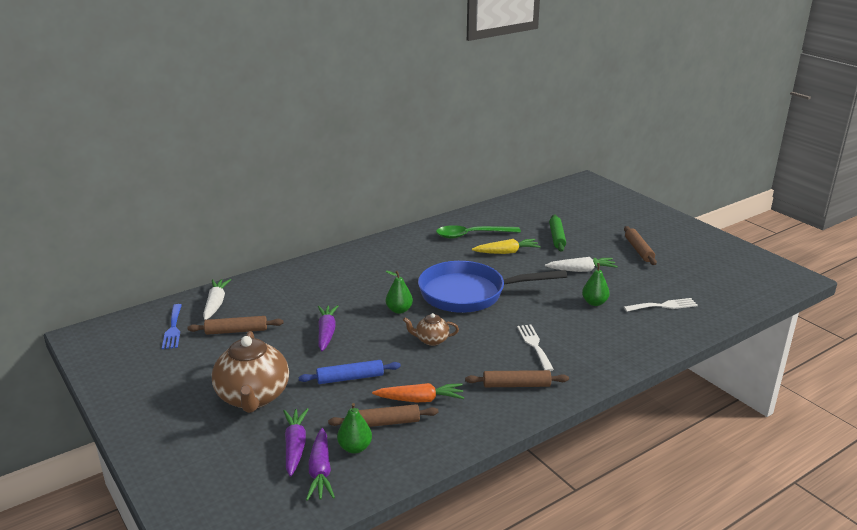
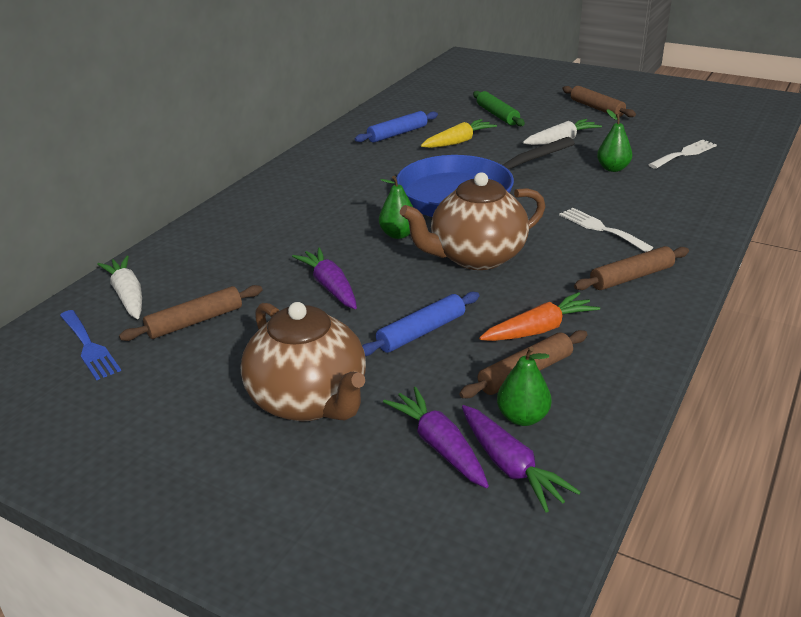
camera: 25 degrees left, 5 degrees up
brown teapot [403,313,459,346] -> brown teapot [400,172,545,270], size x2.03
green spoon [436,225,521,239] -> blue rolling pin [355,111,438,143]

